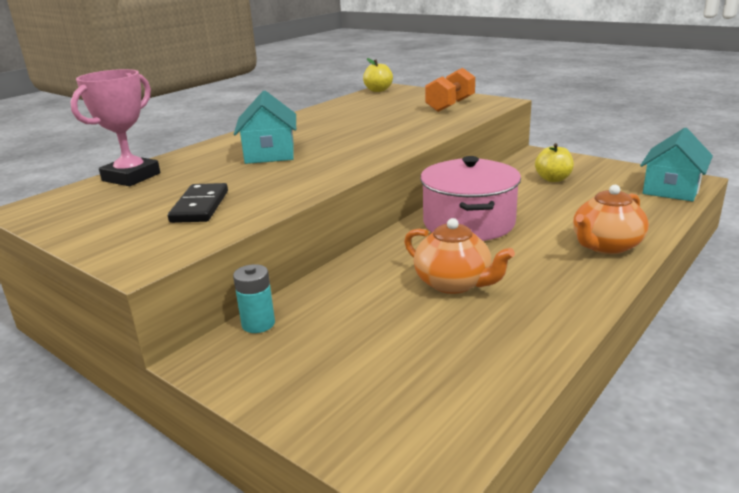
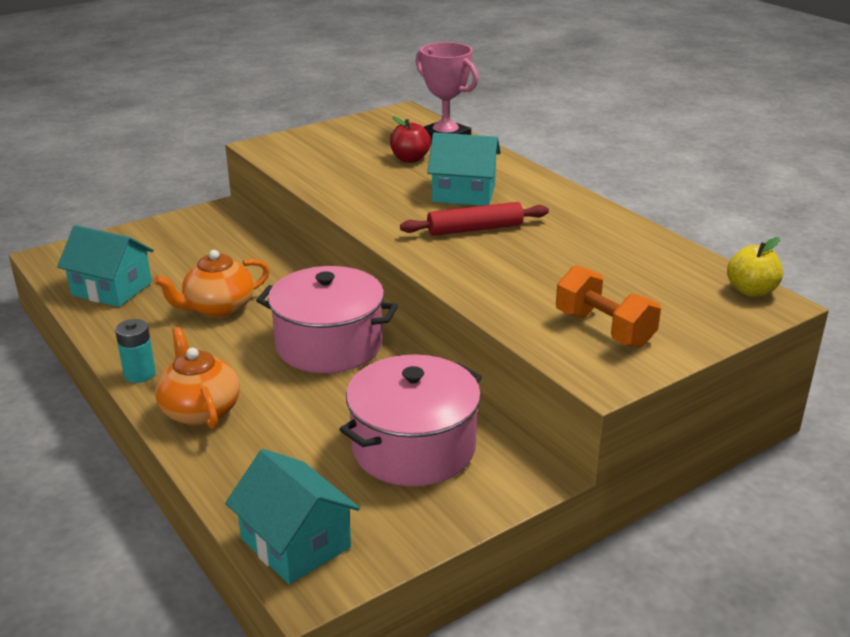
camera: 105 degrees right, 5 degrees up
black domino [168,183,228,223] -> none
turquoise battery [233,264,275,333] -> turquoise battery moved to [115,319,156,383]
yellow apple [535,143,574,182] -> pink pot [339,355,482,487]
none -> turquoise house [57,225,154,307]
none -> red apple [390,116,431,163]
none -> red rolling pin [400,202,549,236]

